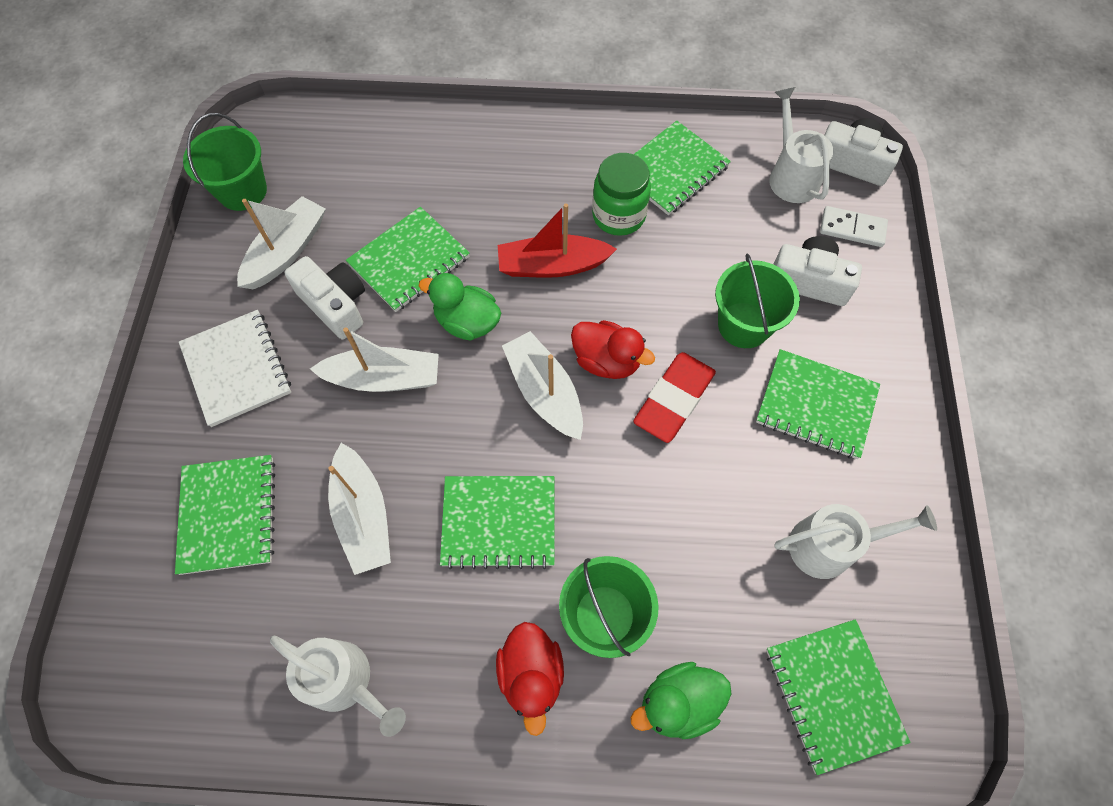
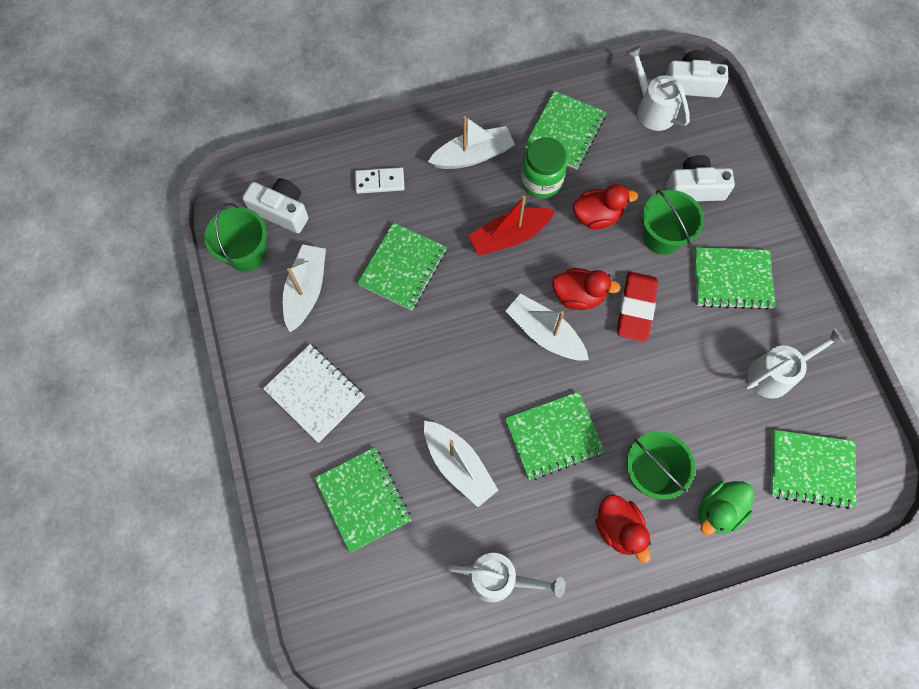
camera: 20 degrees left, 5 degrees up
white camera [285,256,365,339] -> white camera moved to [242,178,309,233]
white boat [310,328,439,392] -> white boat moved to [428,116,515,169]
green duck [419,273,501,341] -> none
green notebook [766,619,911,775] -> green notebook turned 45 degrees counterclockwise [770,430,856,509]
white domino [820,206,888,247] -> white domino moved to [355,167,405,194]
none -> red duck [573,184,638,229]

